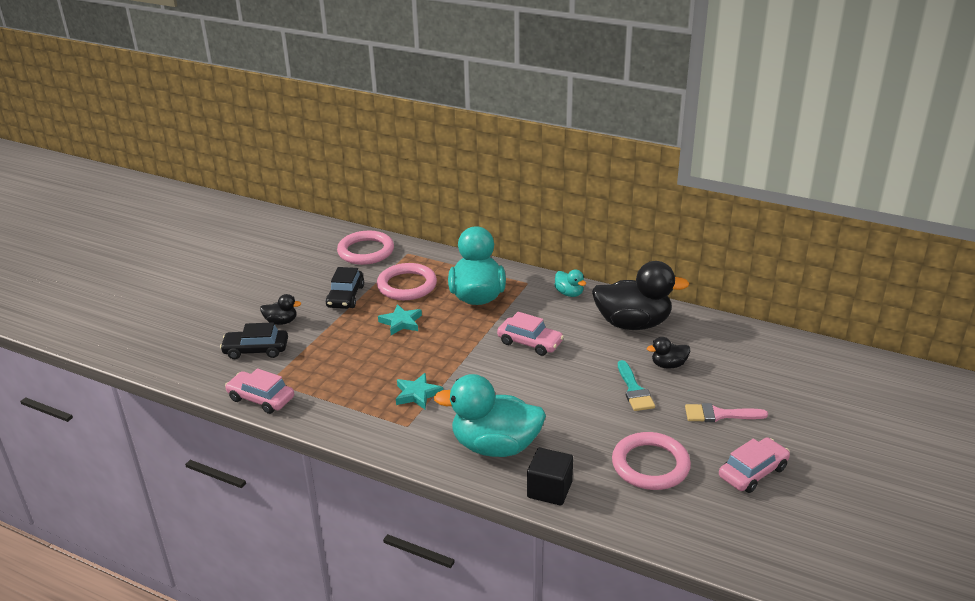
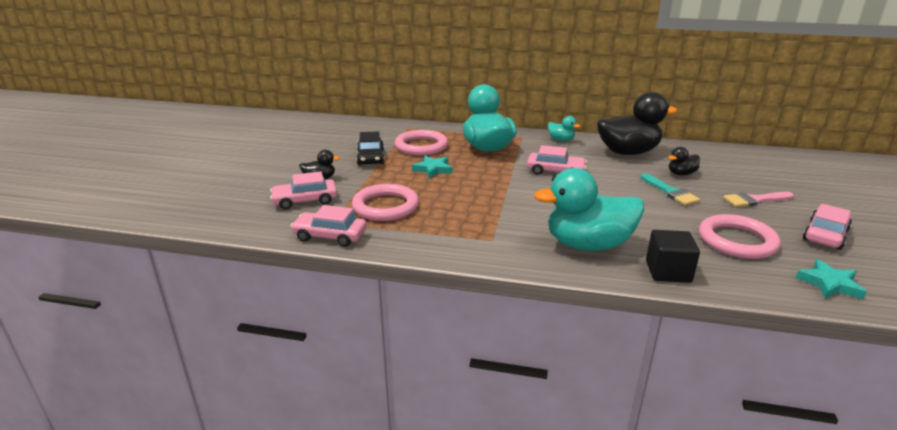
camera: 15 degrees left, 5 degrees down
black car [220,322,288,359] -> pink car [270,172,337,210]
pink ring [337,231,394,265] -> pink ring moved to [352,184,419,221]
turquoise star [396,373,443,409] -> turquoise star moved to [796,259,867,299]

